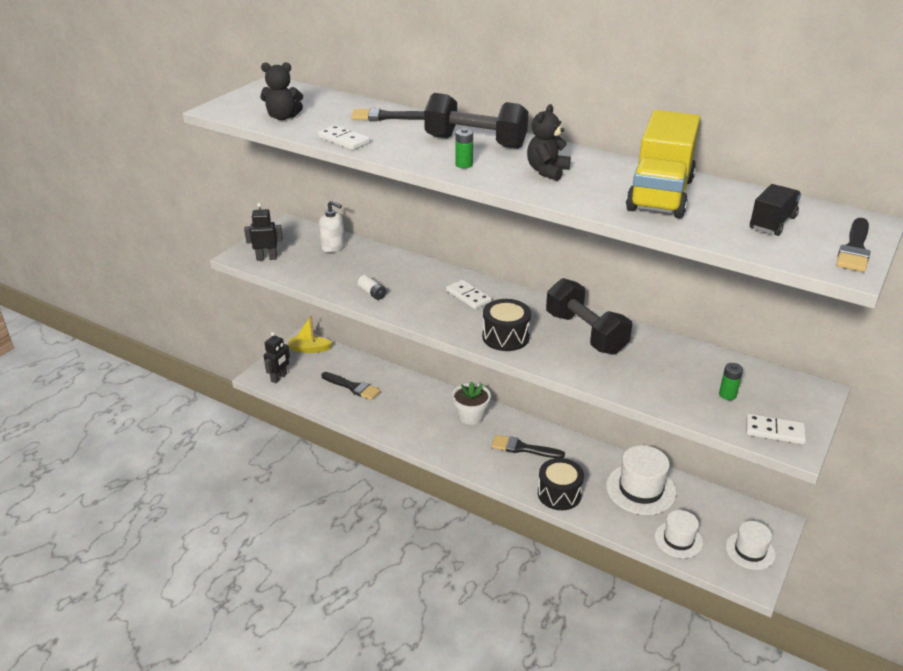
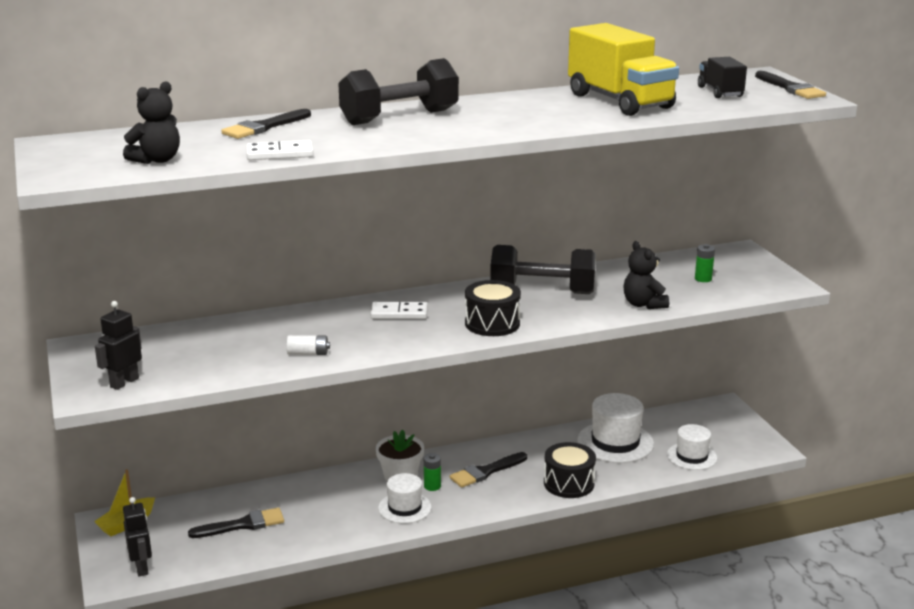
camera: 50 degrees left, 10 degrees down
white soap dispenser [319,200,345,252] -> none
green battery [455,128,473,168] -> green battery moved to [424,453,441,491]
black teddy bear [527,104,571,181] -> black teddy bear moved to [624,241,669,309]
white hat [726,521,775,570] -> white hat moved to [378,473,431,523]
white domino [746,413,806,444] -> none

